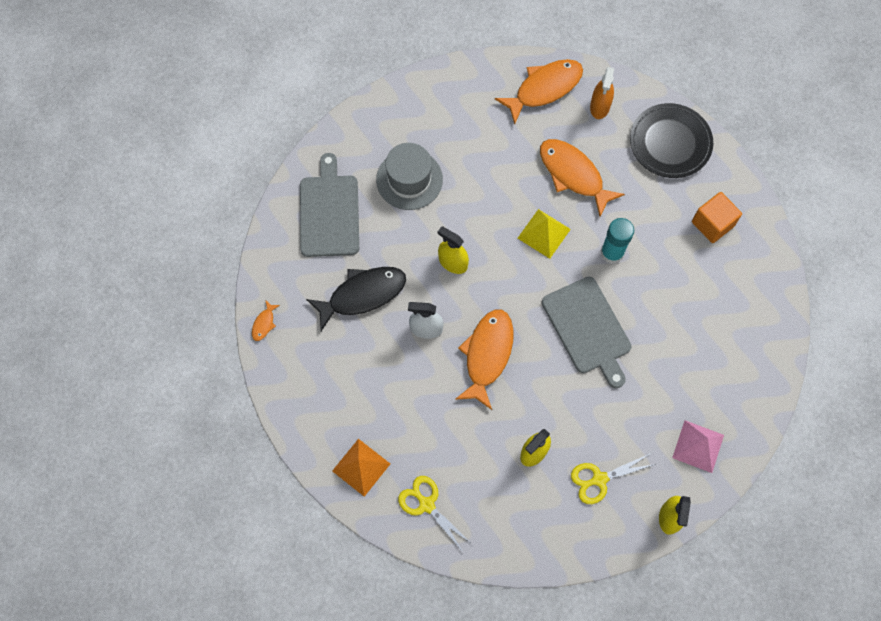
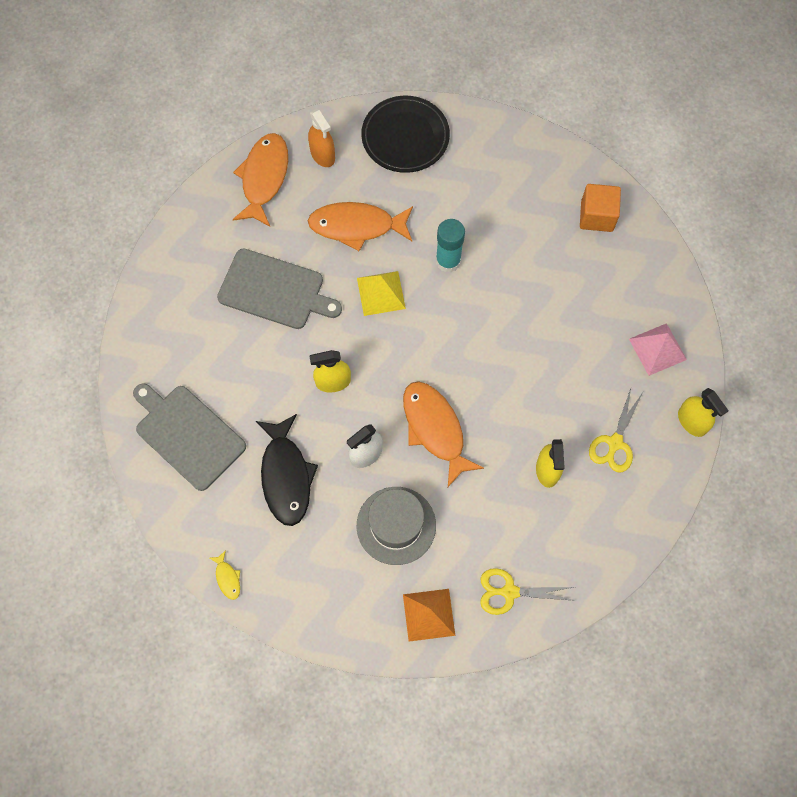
camera: 45 degrees left, 0 degrees up
orange fish [252,300,280,341] -> yellow fish [210,550,240,600]
black fish [306,267,406,331] -> black fish turned 150 degrees clockwise [256,414,318,526]
grey hat [376,143,443,210] -> grey hat moved to [357,487,436,565]
grey cutting board [542,277,631,388] -> grey cutting board moved to [217,249,342,329]
orange cube [692,192,742,243] -> orange cube moved to [580,184,621,232]

